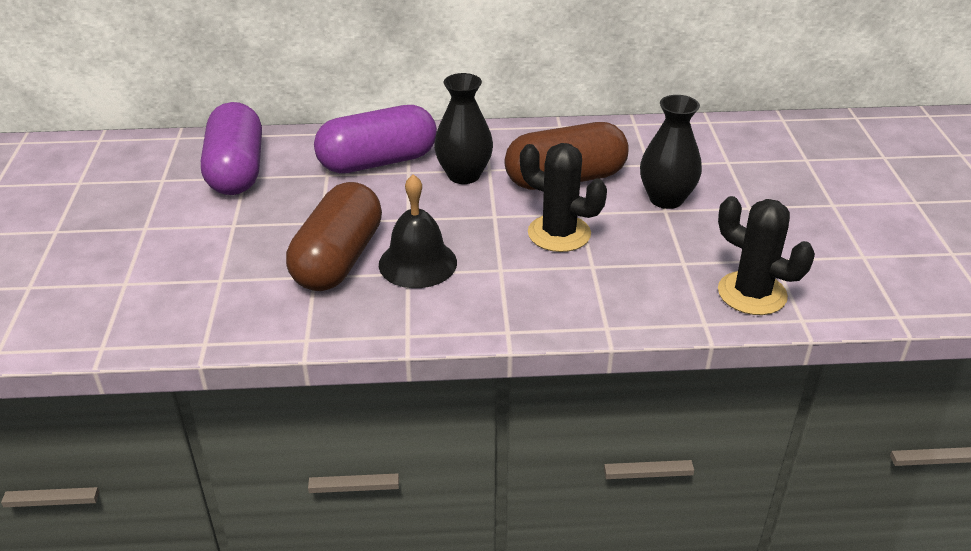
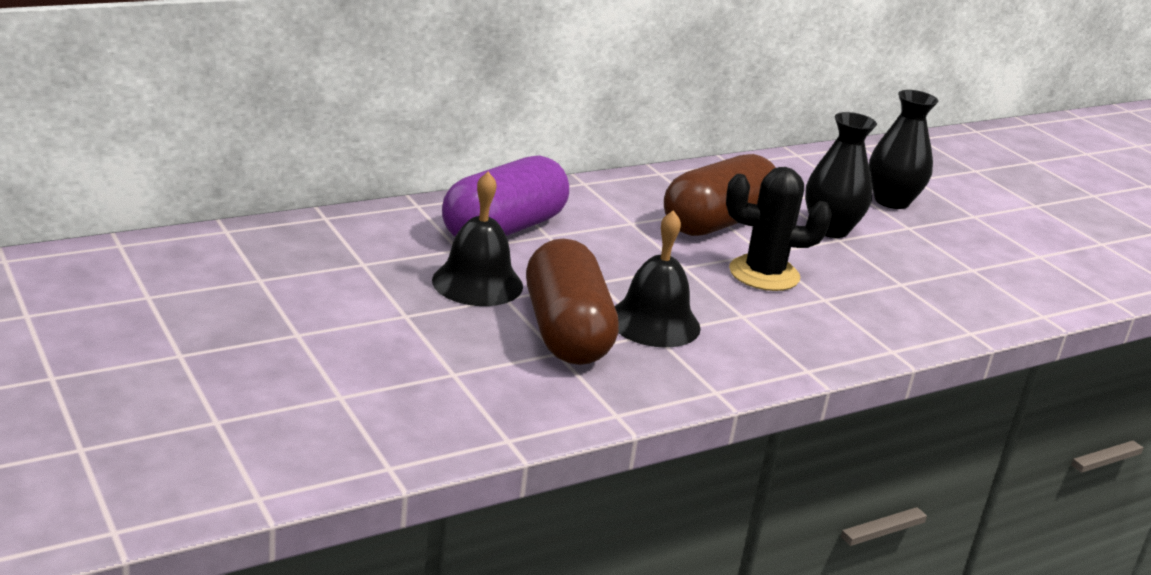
camera: 30 degrees left, 10 degrees down
purple capsule [201,102,262,195] -> none
black vase [434,73,493,184] -> black vase moved to [869,90,938,209]
black cactus [718,196,815,315] -> none
none -> black bell [432,172,523,306]

